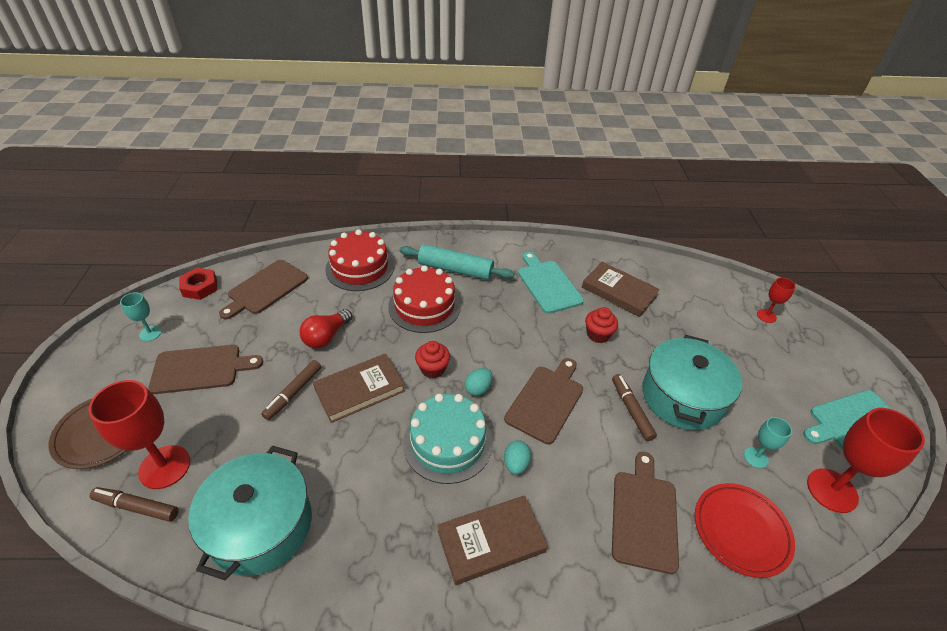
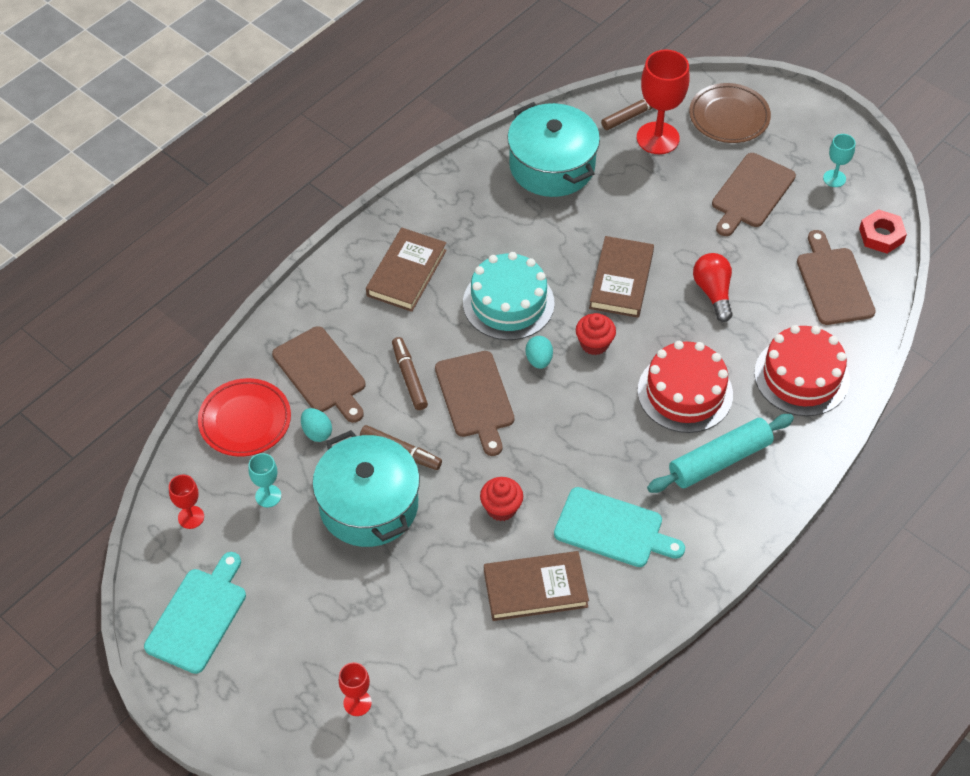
camera: 135 degrees right, 10 degrees up
brown marker [261,360,321,420] -> brown marker moved to [392,337,428,410]
turquoise egg [504,440,531,475] -> turquoise egg moved to [301,408,332,442]
red goblet [807,408,925,513] -> red goblet [169,475,204,529], size x0.52

